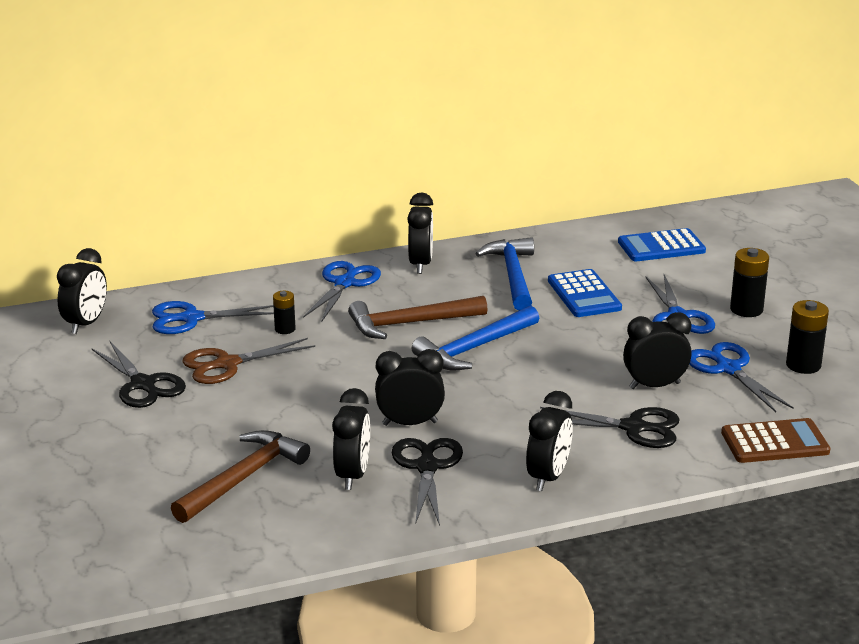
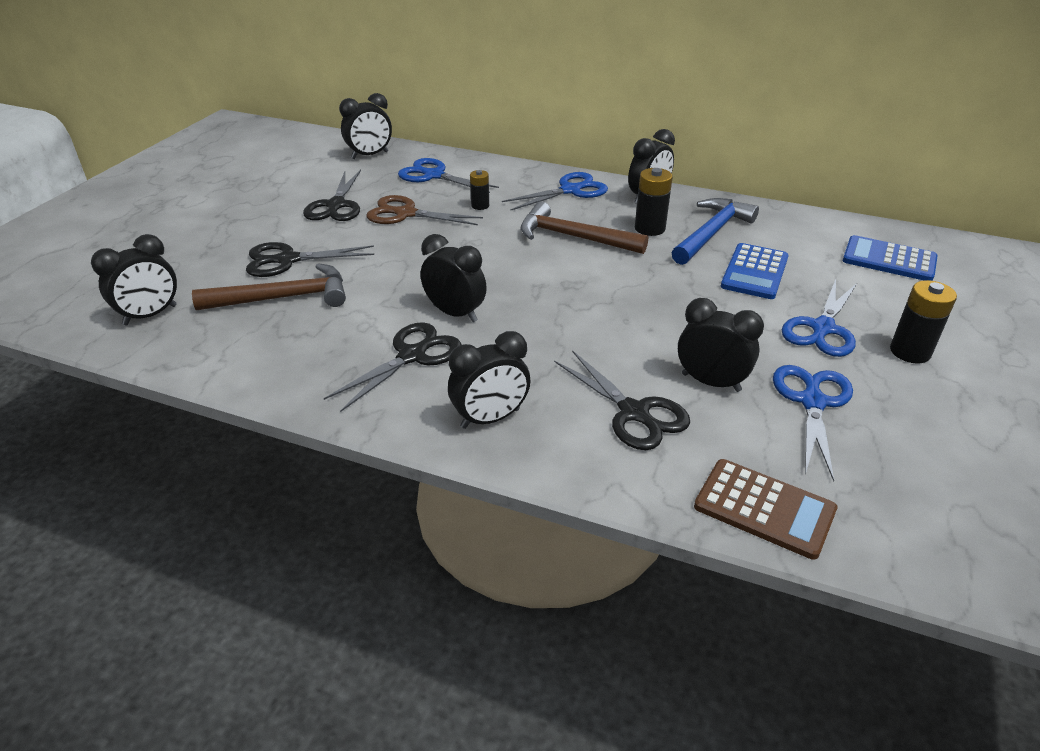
camera: 40 degrees right, 10 degrees up
black clock [332,388,370,490] -> black clock moved to [91,234,177,325]
blue hammer [412,306,539,370] -> none
black battery [786,300,829,374] -> black battery moved to [635,168,673,236]
none -> black scissors [246,242,374,277]

